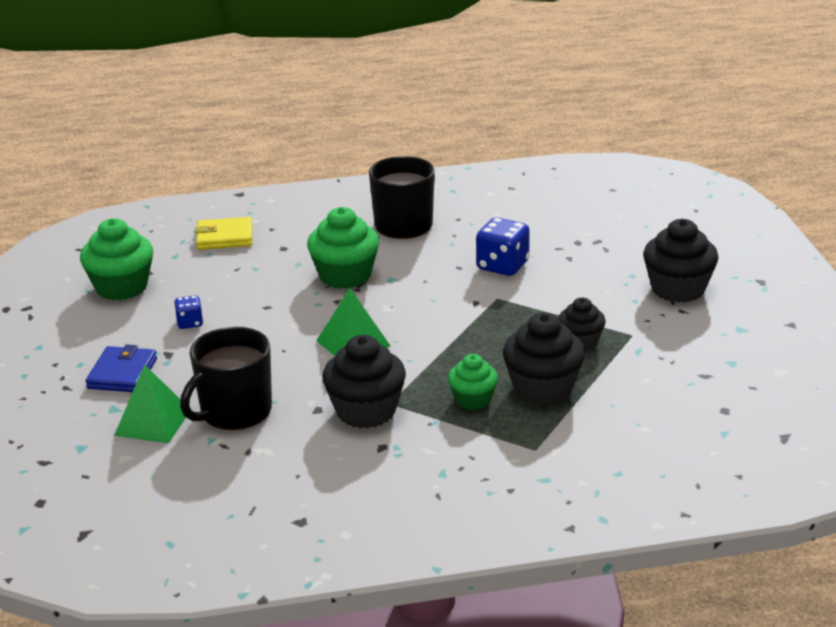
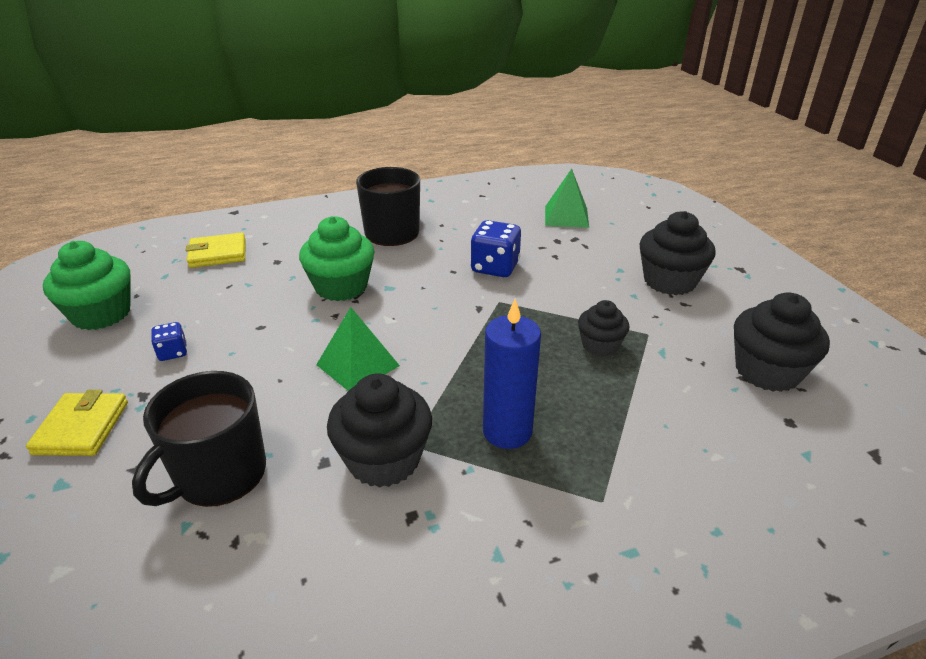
camera: 10 degrees left, 5 degrees up
blue wallet [86,344,157,392] -> yellow wallet [26,390,128,456]
green pyramid [114,364,186,443] -> green pyramid moved to [545,169,589,228]
green cupcake [448,354,498,410] -> blue candle [483,299,541,449]
black cupcake [503,313,585,405] -> black cupcake moved to [734,292,830,392]

